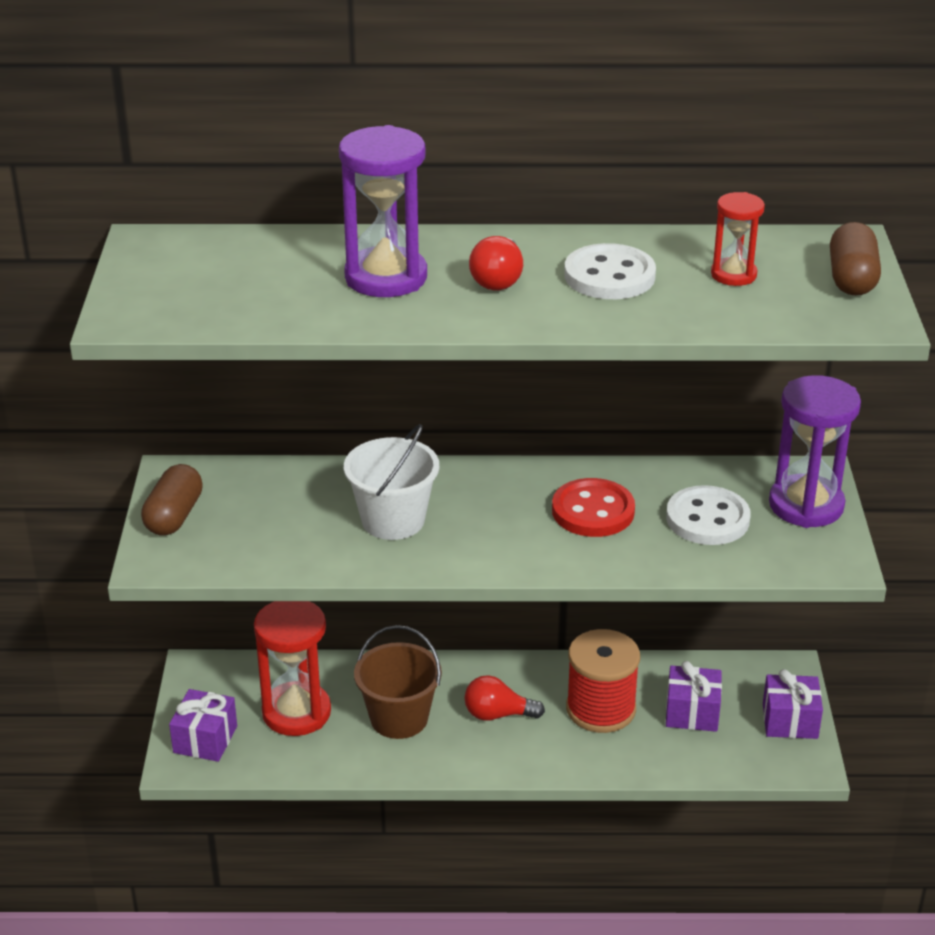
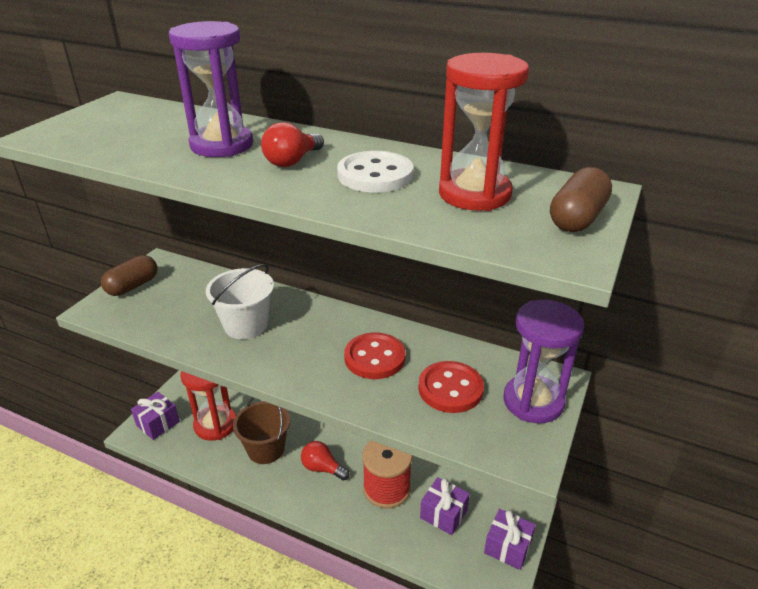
camera: 25 degrees right, 0 degrees up
white button [666,485,751,545] -> red button [418,361,484,413]
red hourglass [711,192,765,286] -> red hourglass [439,53,529,211], size x1.80

